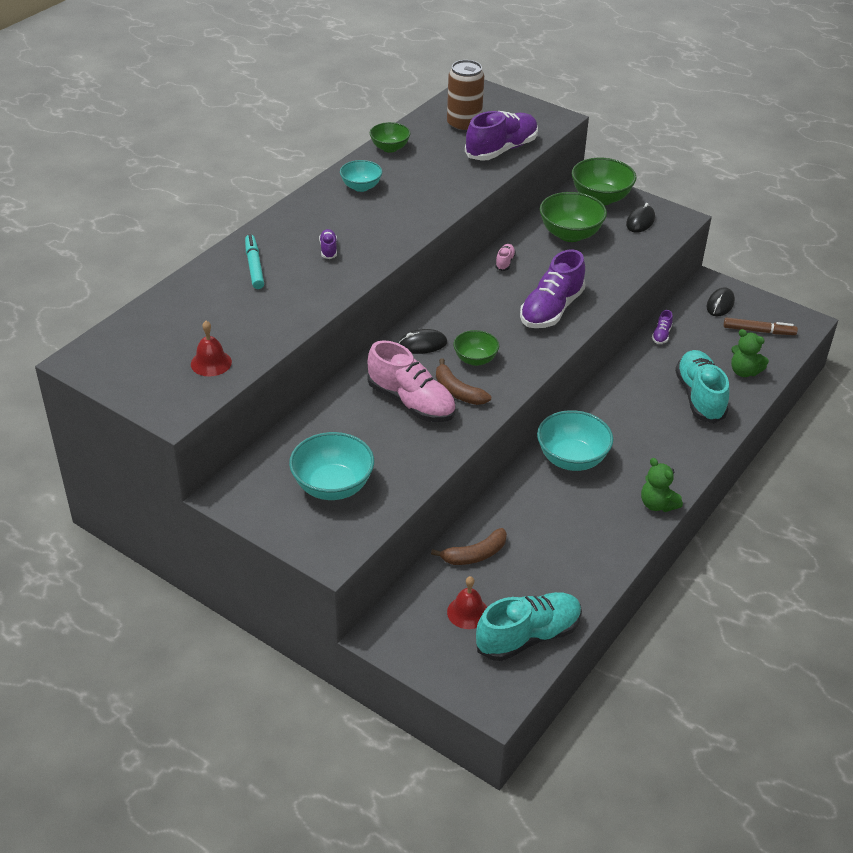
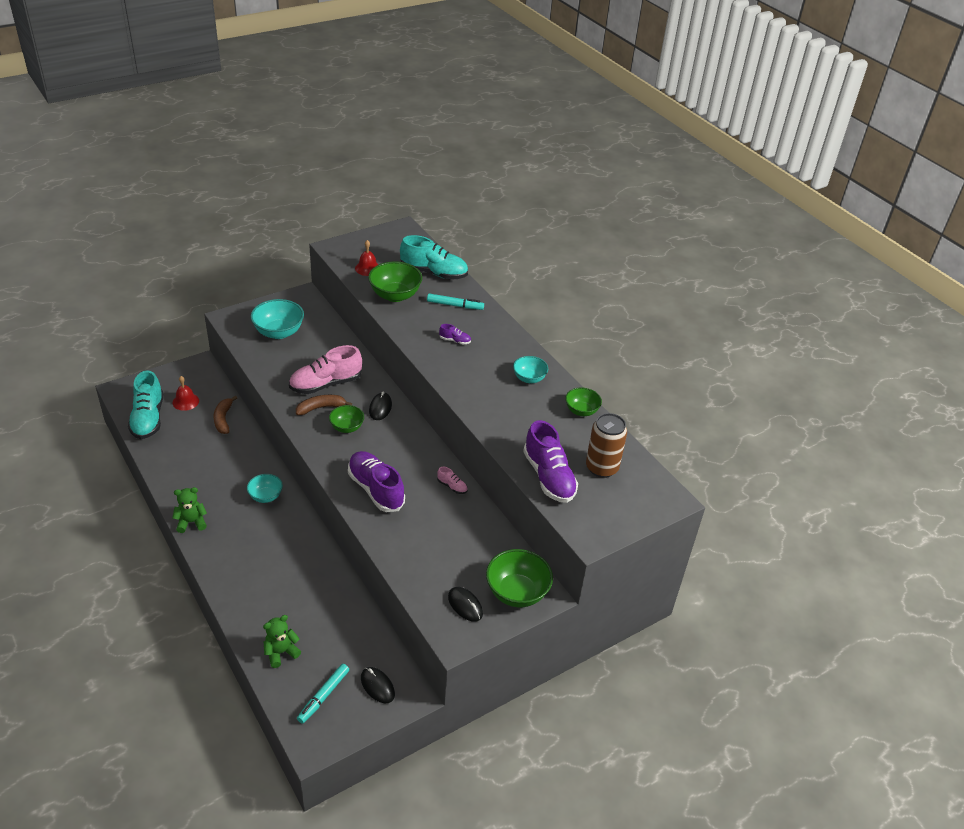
camera: 110 degrees right, 0 degrees up
turquoise bowl [537,410,613,471] -> turquoise bowl [247,474,283,503], size x0.61
green bowl [540,192,607,242] -> green bowl moved to [368,261,422,302]
purple shoe [652,310,673,344] -> none
turquoise shoe [675,350,730,423] -> turquoise shoe moved to [400,235,468,280]
brown marker [723,317,798,335] -> turquoise marker [297,664,349,724]

